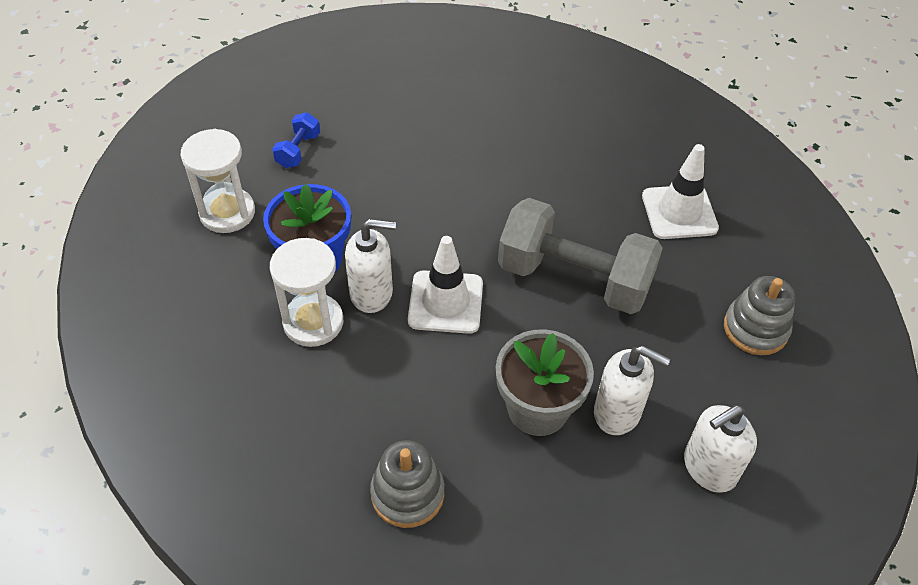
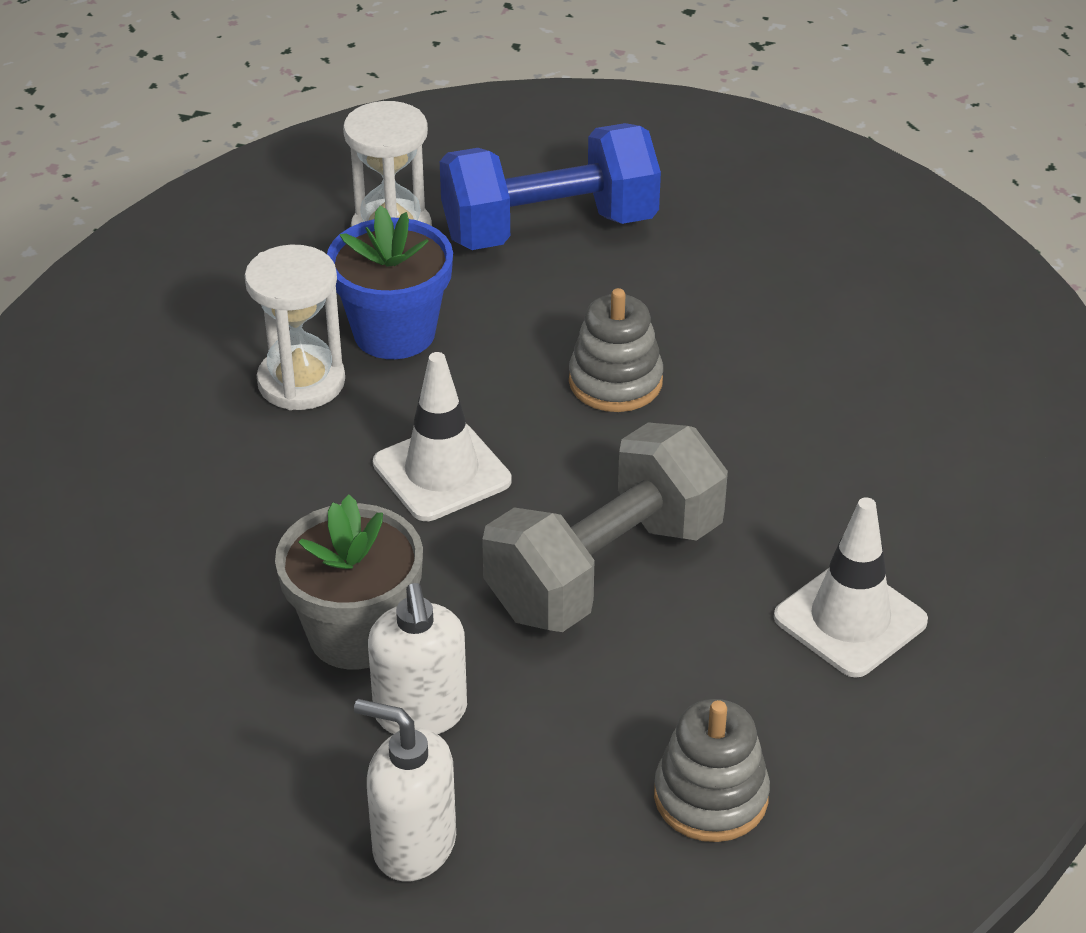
camera: 55 degrees right, 10 degrees down
blue dumbbell [272,112,320,168] -> blue dumbbell [440,123,661,250], size x2.33
white soap dispenser [345,219,396,313] -> none
grey stacking toy [370,440,444,528] -> grey stacking toy moved to [569,288,663,412]
grey dumbbell [498,198,663,314] -> grey dumbbell turned 60 degrees clockwise [482,422,728,632]

